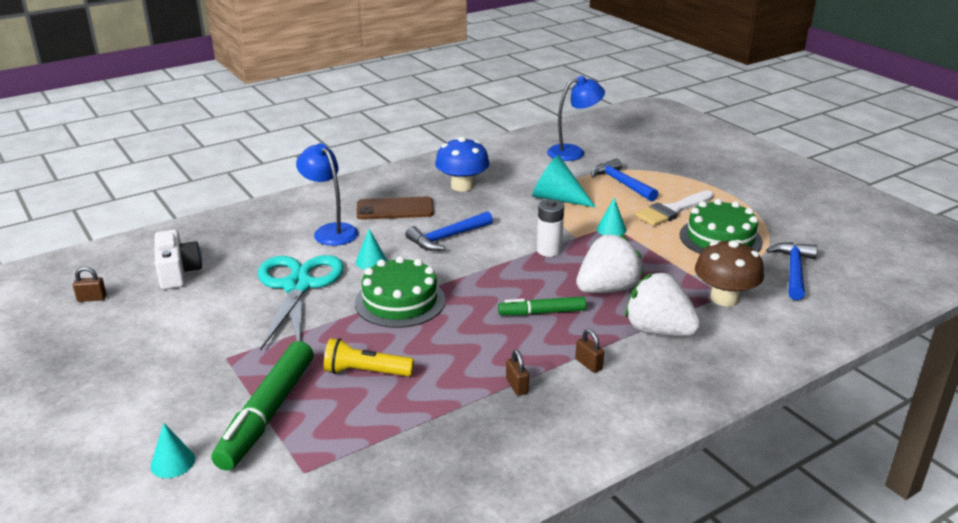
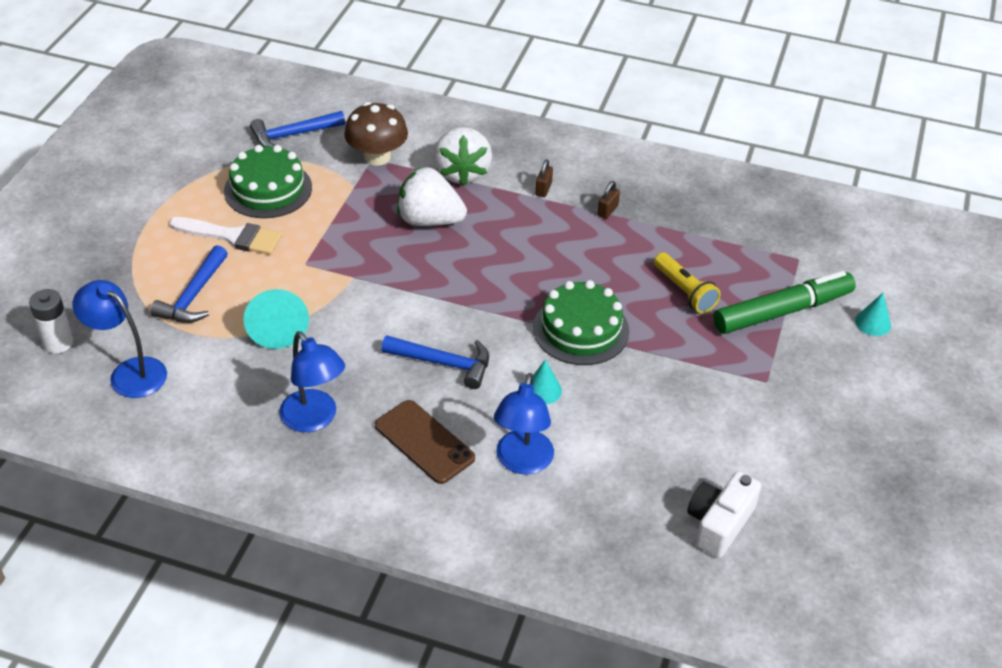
camera: 130 degrees left, 15 degrees up
brown padlock [73,267,107,302] -> none
turquoise scissors [258,255,344,351] -> none
blue mushroom [435,136,490,192] -> blue lamp [279,331,345,432]
green marker [498,296,586,315] -> none
white battery [537,199,564,257] -> white battery moved to [29,289,74,353]
turquoise cone [597,198,626,236] -> none

